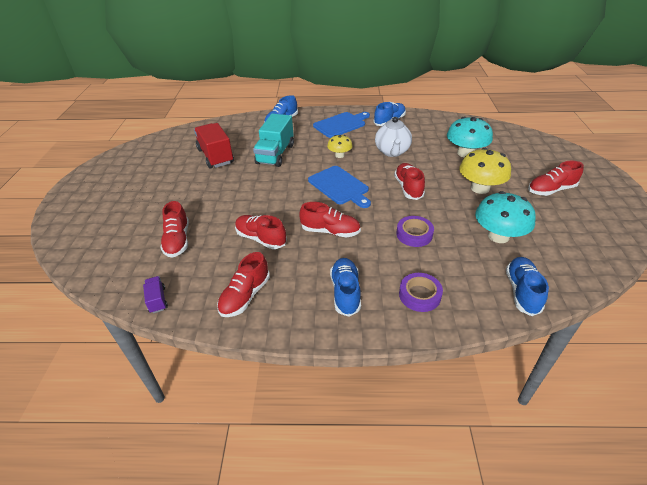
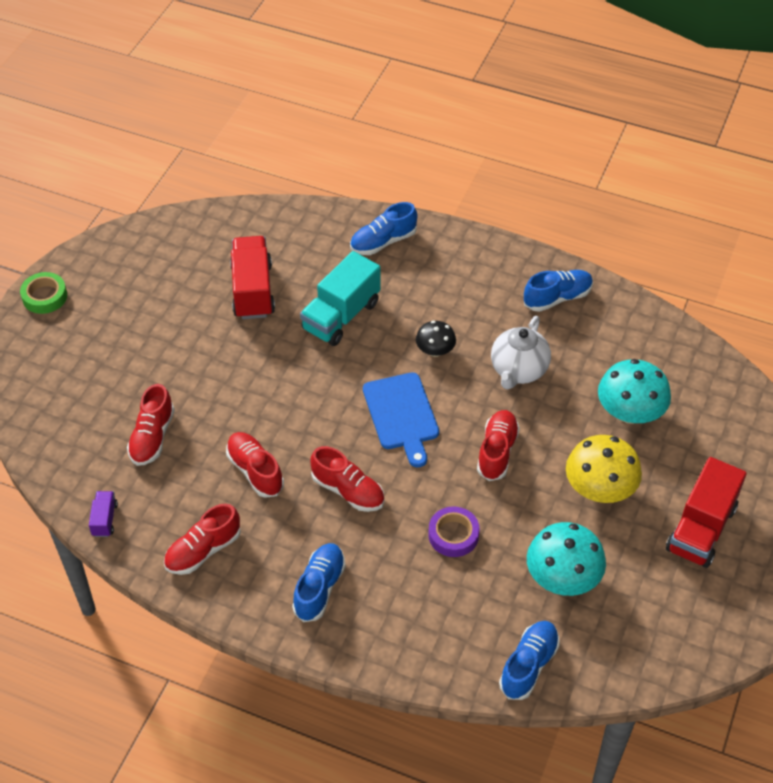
camera: 20 degrees right, 10 degrees up
blue cutting board [313,112,370,138] -> none
yellow mushroom [327,135,352,158] -> black mushroom [416,321,456,357]
purple tape [399,273,443,312] -> none
red shoe [528,161,584,196] -> red truck [666,457,747,568]
none -> green tape [20,272,67,314]

